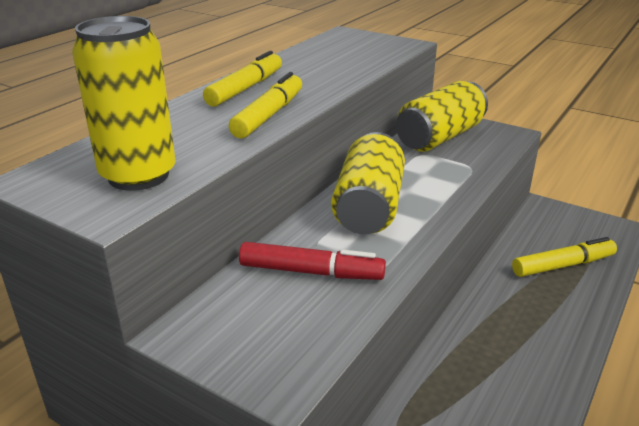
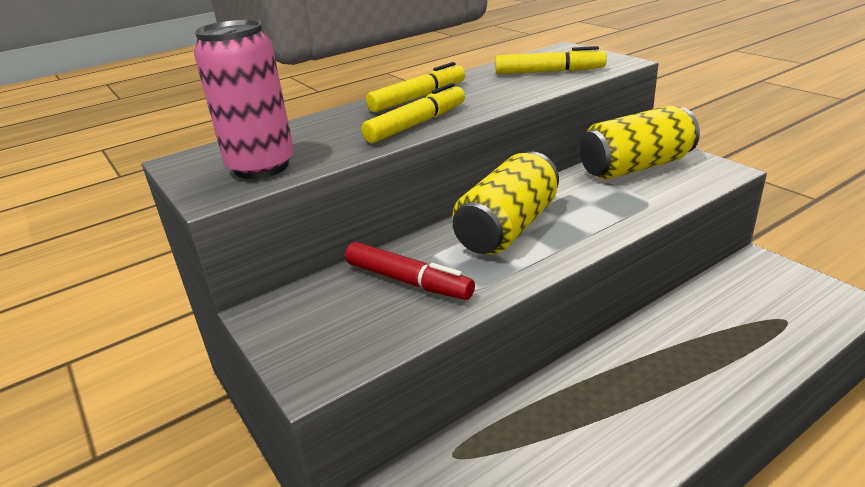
camera: 25 degrees right, 0 degrees up
yellow can [72,16,176,191] -> pink can [194,19,294,179]
yellow marker [512,237,617,277] -> yellow marker moved to [495,46,607,74]

